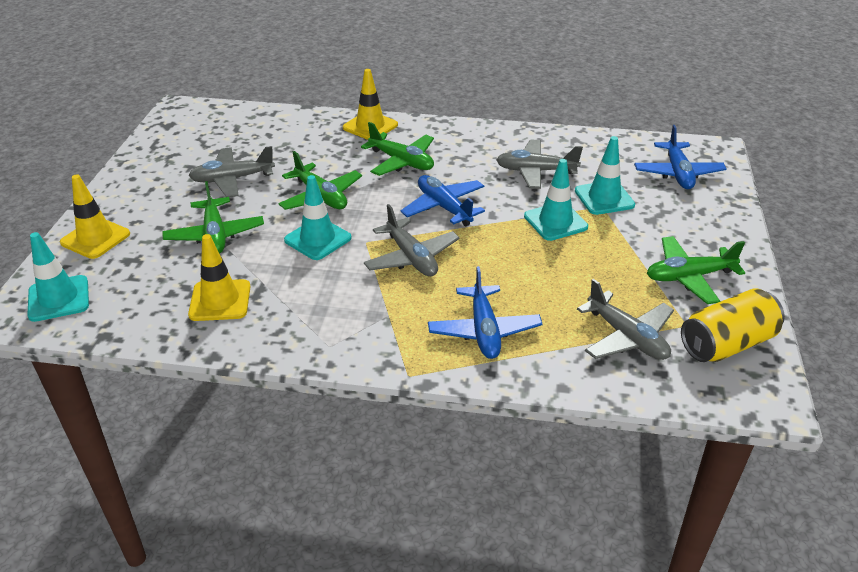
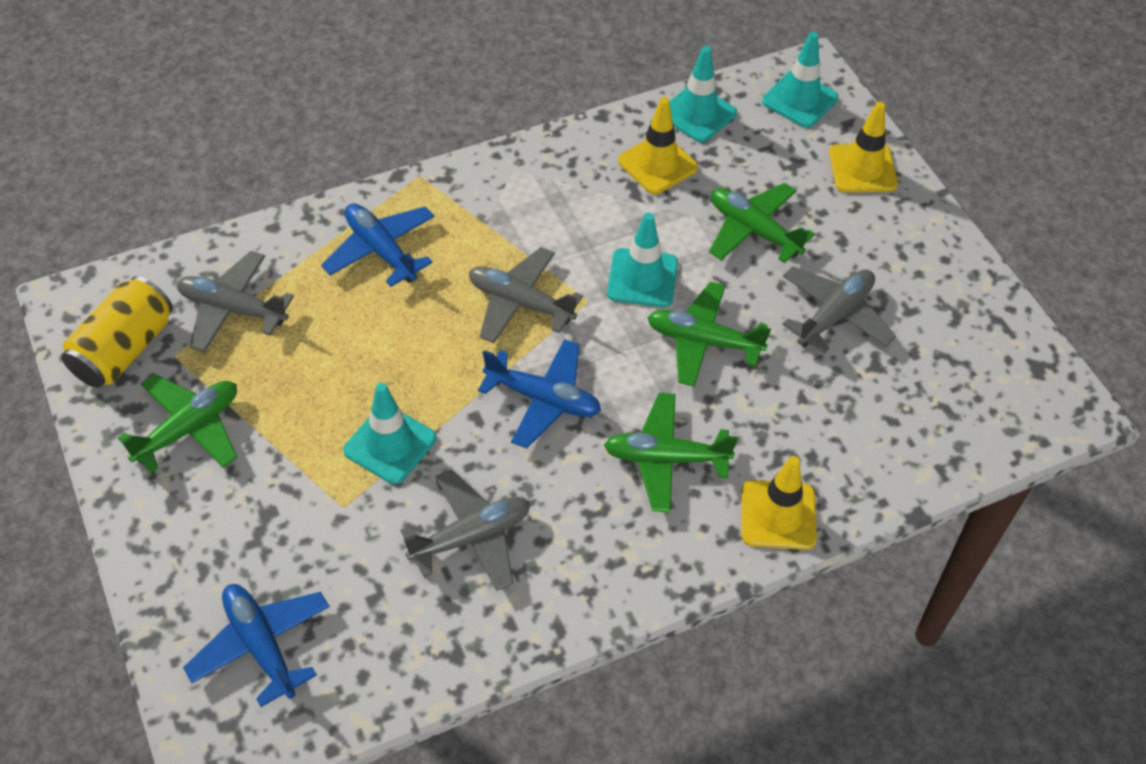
camera: 145 degrees right, 15 degrees up
turquoise traffic cone [575,136,635,215] -> turquoise traffic cone moved to [669,46,737,142]

